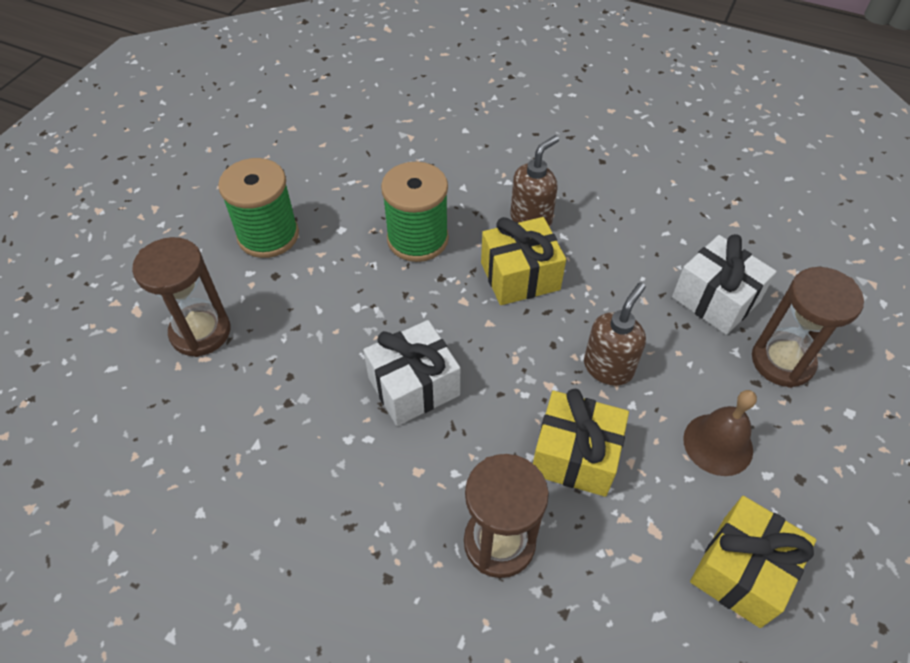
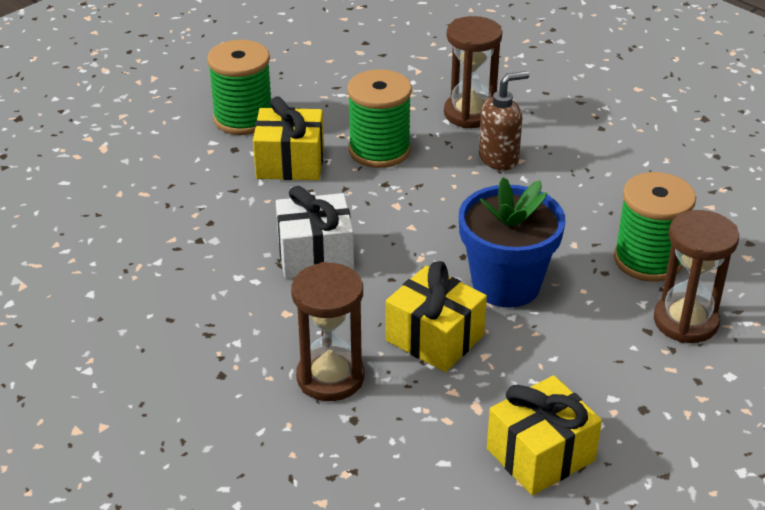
camera: 20 degrees right, 15 degrees down
brown hourglass [132,237,231,357] -> brown hourglass moved to [444,16,502,128]
yellow gift [481,217,566,305] -> yellow gift moved to [253,96,324,180]
brown soap dispenser [584,282,646,386] -> blue flower pot [459,177,565,308]
white gift [672,234,777,335] -> green spool [614,172,696,282]
brown bell [683,390,757,476] -> none

